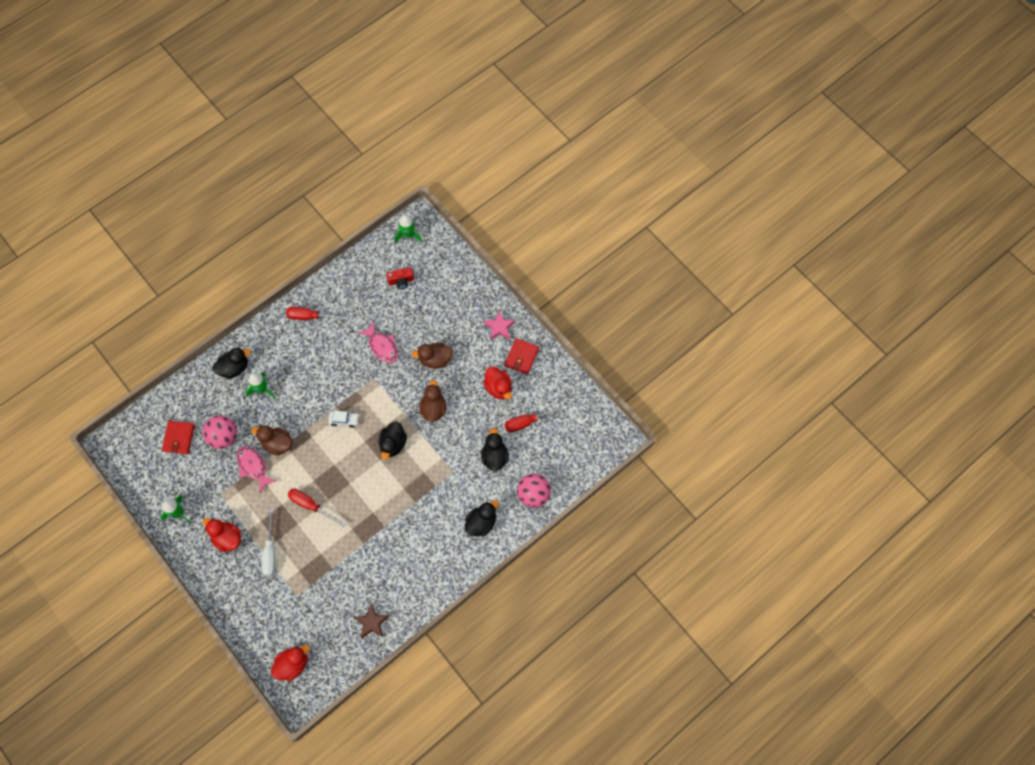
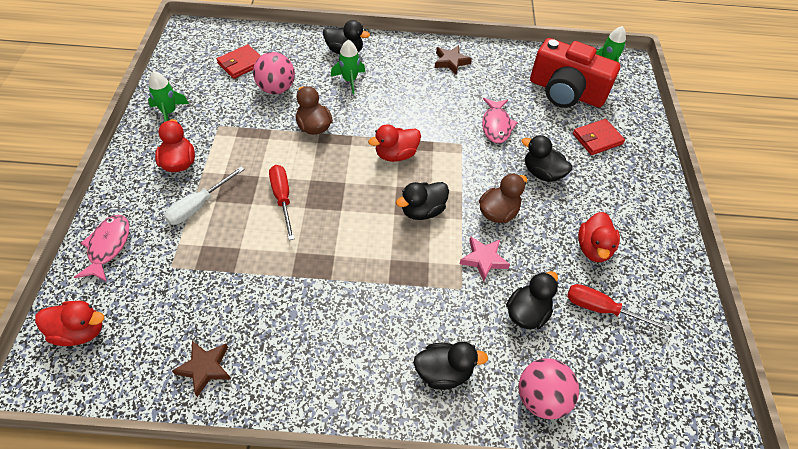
camera: 40 degrees right, 15 degrees down
pink fish [237,446,277,493] -> pink fish moved to [74,215,129,282]
red screwdriver [286,307,349,320] -> brown star [435,45,472,75]
white car [328,411,359,428] -> red duck [368,124,421,162]
red camera [386,267,414,289] -> red camera [530,38,620,108], size x2.38
brown duck [412,342,453,369] -> black duck [521,135,572,182]
pink star [484,311,515,340] -> pink star moved to [460,237,510,282]
red wallet [505,338,539,374] -> red wallet moved to [573,119,625,155]

